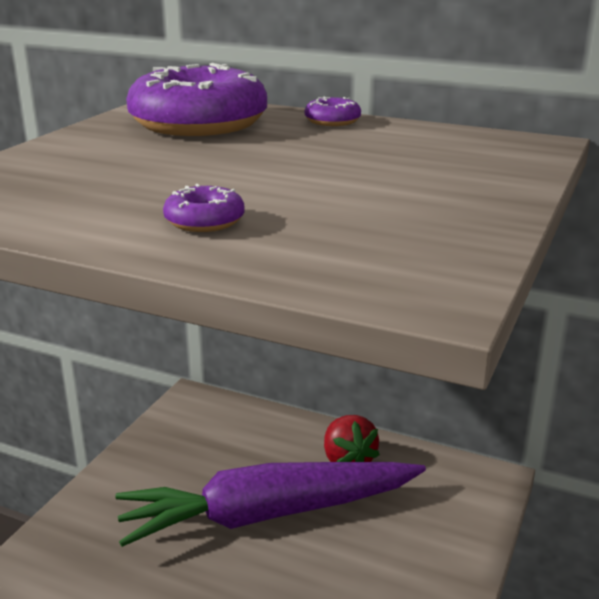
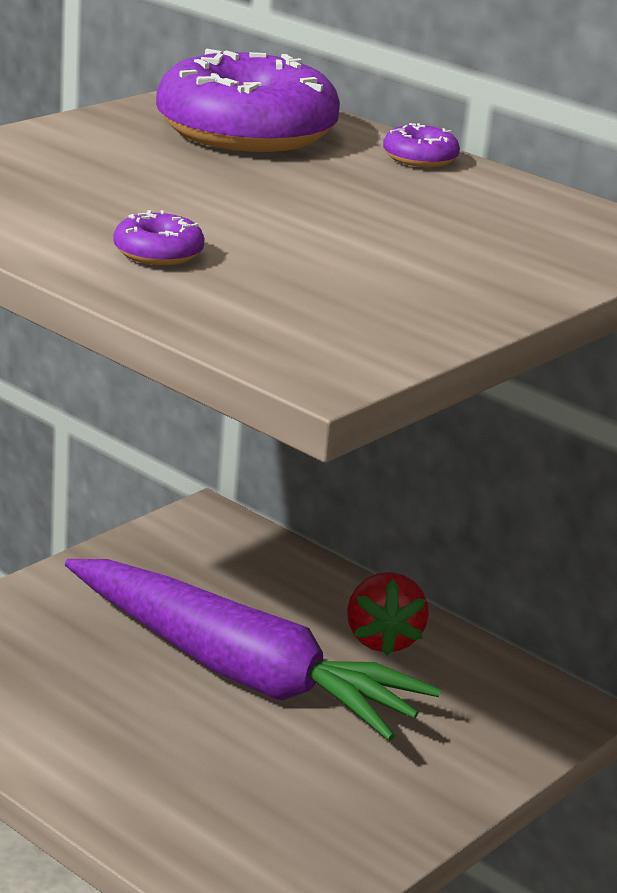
camera: 15 degrees right, 0 degrees up
purple carrot [115,462,426,547] -> purple carrot turned 150 degrees counterclockwise [65,559,441,741]

